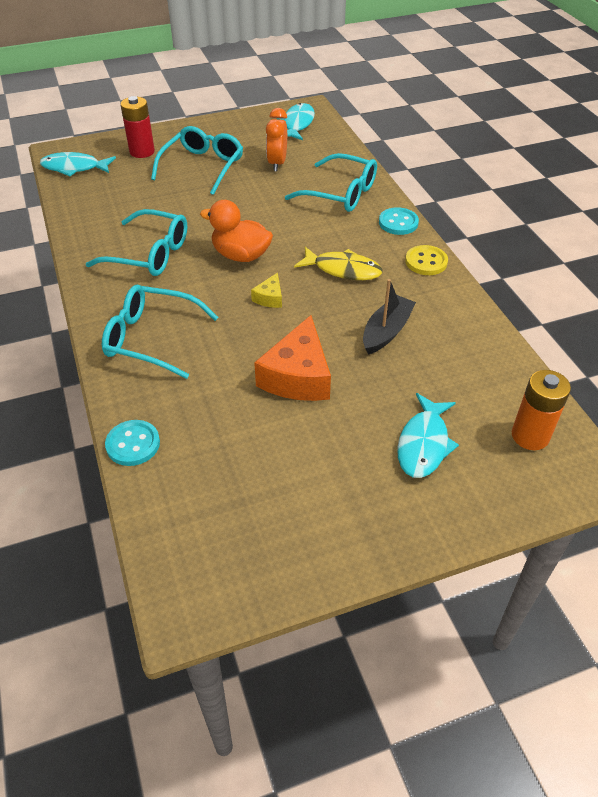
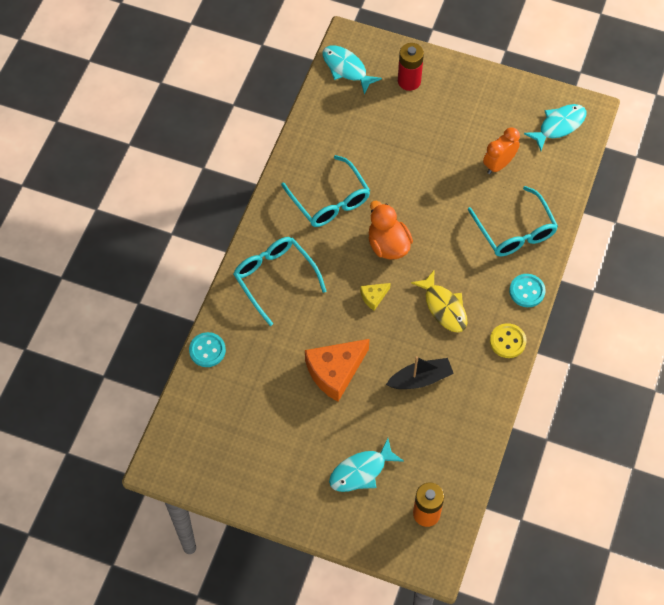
camera: 40 degrees right, 15 degrees up
turquoise glasses [151,126,243,195] -> none

